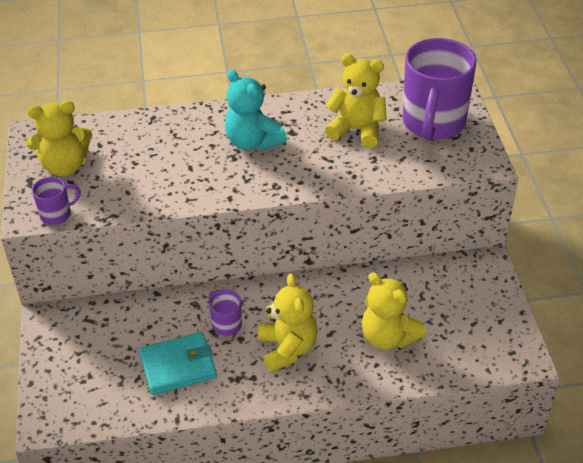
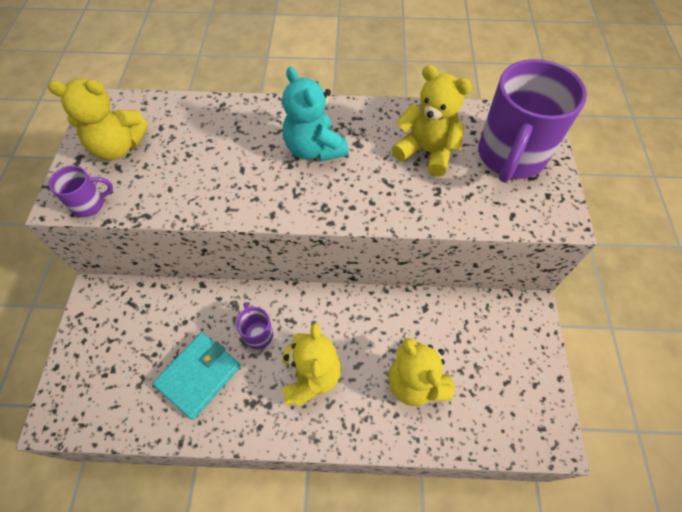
camera: 10 degrees right, 15 degrees up
turquoise wallet [139,332,217,395] -> turquoise wallet turned 45 degrees counterclockwise [153,332,241,420]

